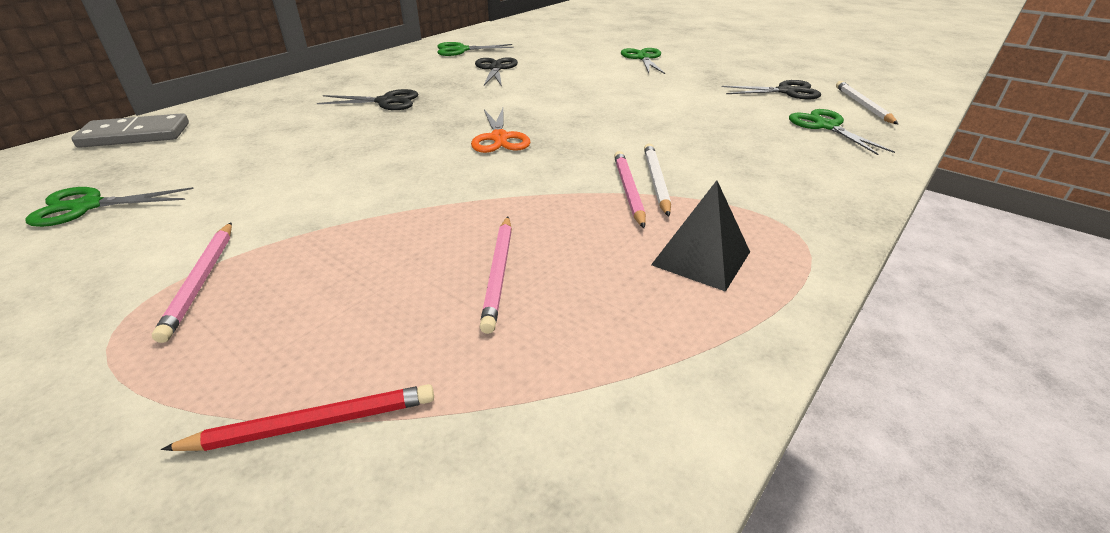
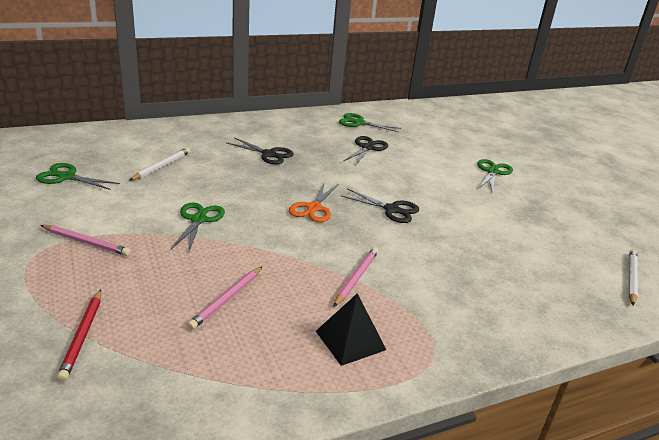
camera: 25 degrees right, 5 degrees down
grey domino [71,113,189,148] -> none
pink pencil [152,222,232,343] -> pink pencil turned 90 degrees counterclockwise [40,225,131,256]
red pencil [161,384,434,451] -> red pencil turned 75 degrees clockwise [57,290,101,382]
white pencil [644,143,671,217] -> white pencil moved to [129,148,190,181]
black scissors [722,80,821,99] -> black scissors moved to [340,189,419,223]
green scissors [789,109,895,155] -> green scissors moved to [171,203,225,253]

